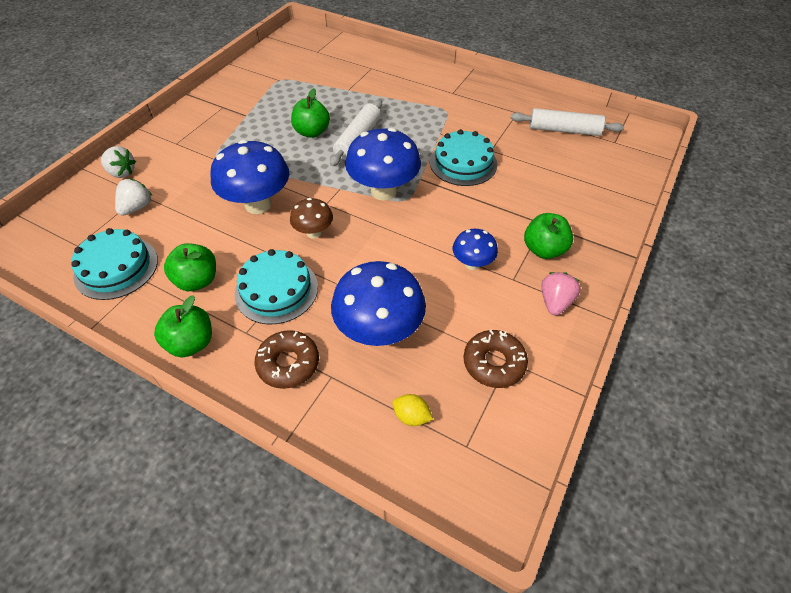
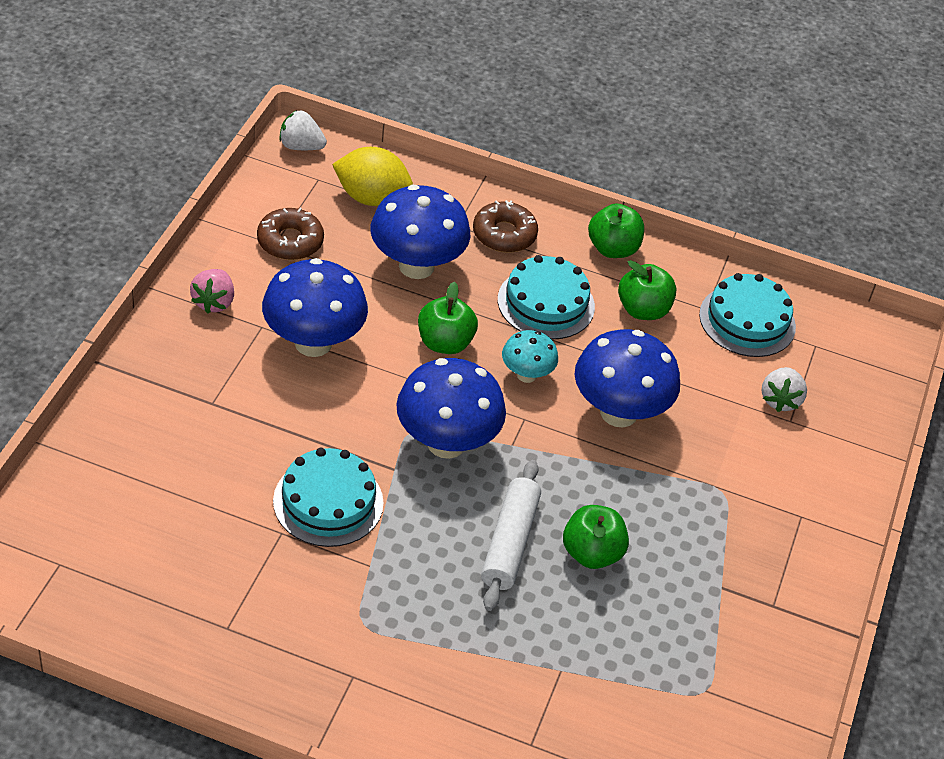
camera: 165 degrees right, 5 degrees down
white strawberry [101,146,136,178] -> white strawberry moved to [279,110,327,150]
brown mushroom [290,198,333,239] -> turquoise mushroom [502,330,558,383]
yellow lemon [392,394,433,426] -> yellow lemon [332,147,413,206], size x2.02
blue mushroom [453,229,498,270] -> blue mushroom [262,258,368,357], size x1.84
white rolling pin [511,108,624,136] -> none
green apple [524,213,573,259] -> green apple moved to [418,282,478,354]

